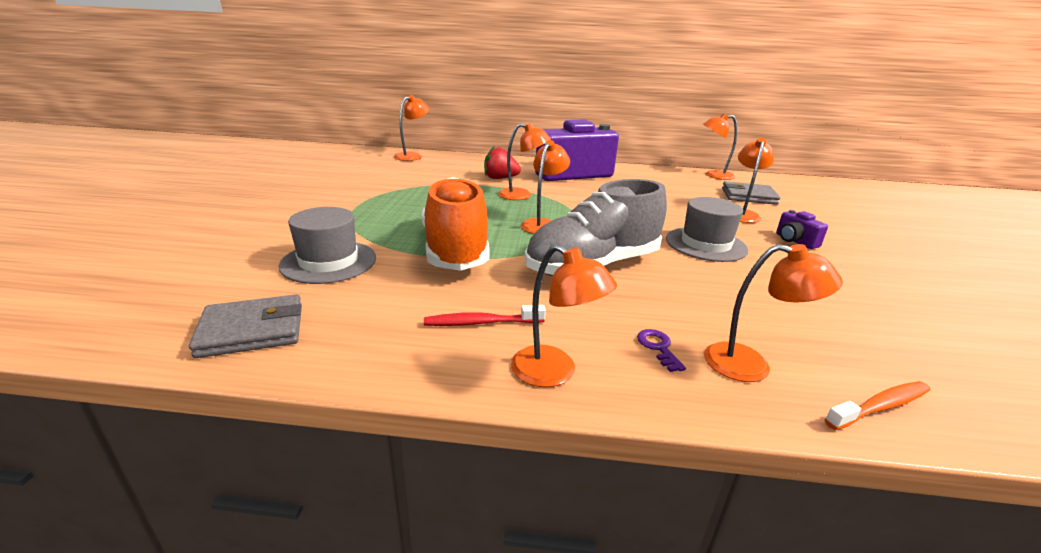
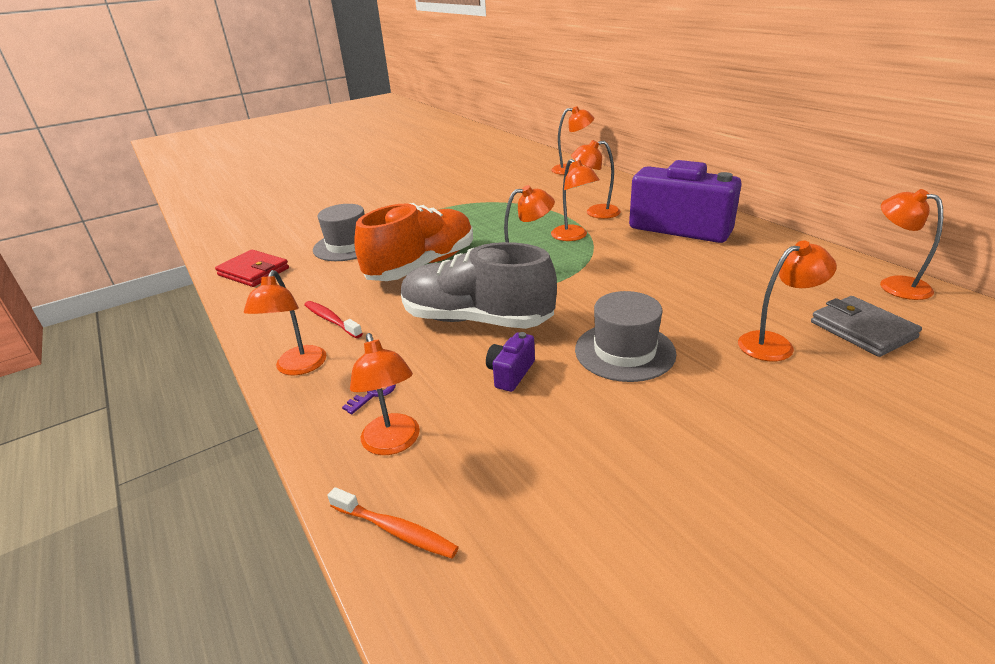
camera: 55 degrees right, 5 degrees up
grey wallet [189,294,302,358] -> red wallet [215,250,289,287]
red strawberry [484,146,521,179] -> orange lamp [571,140,621,219]
purple camera [776,210,828,249] -> purple camera moved to [486,332,535,392]

